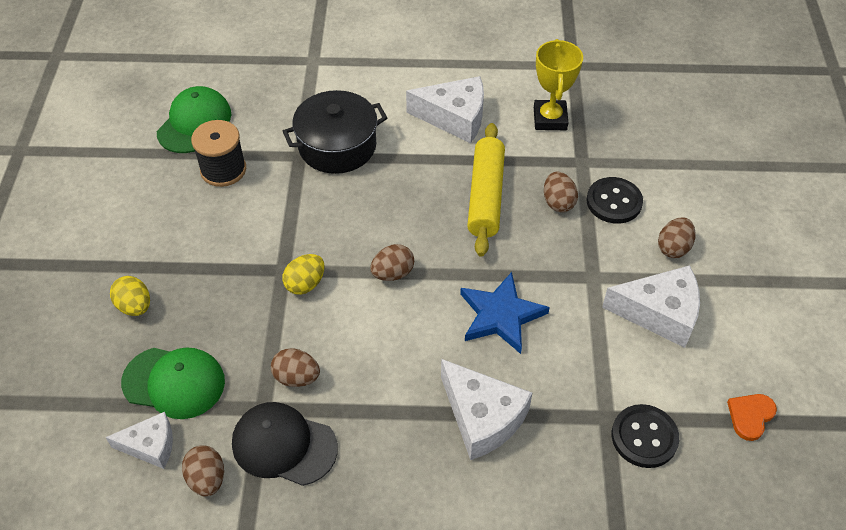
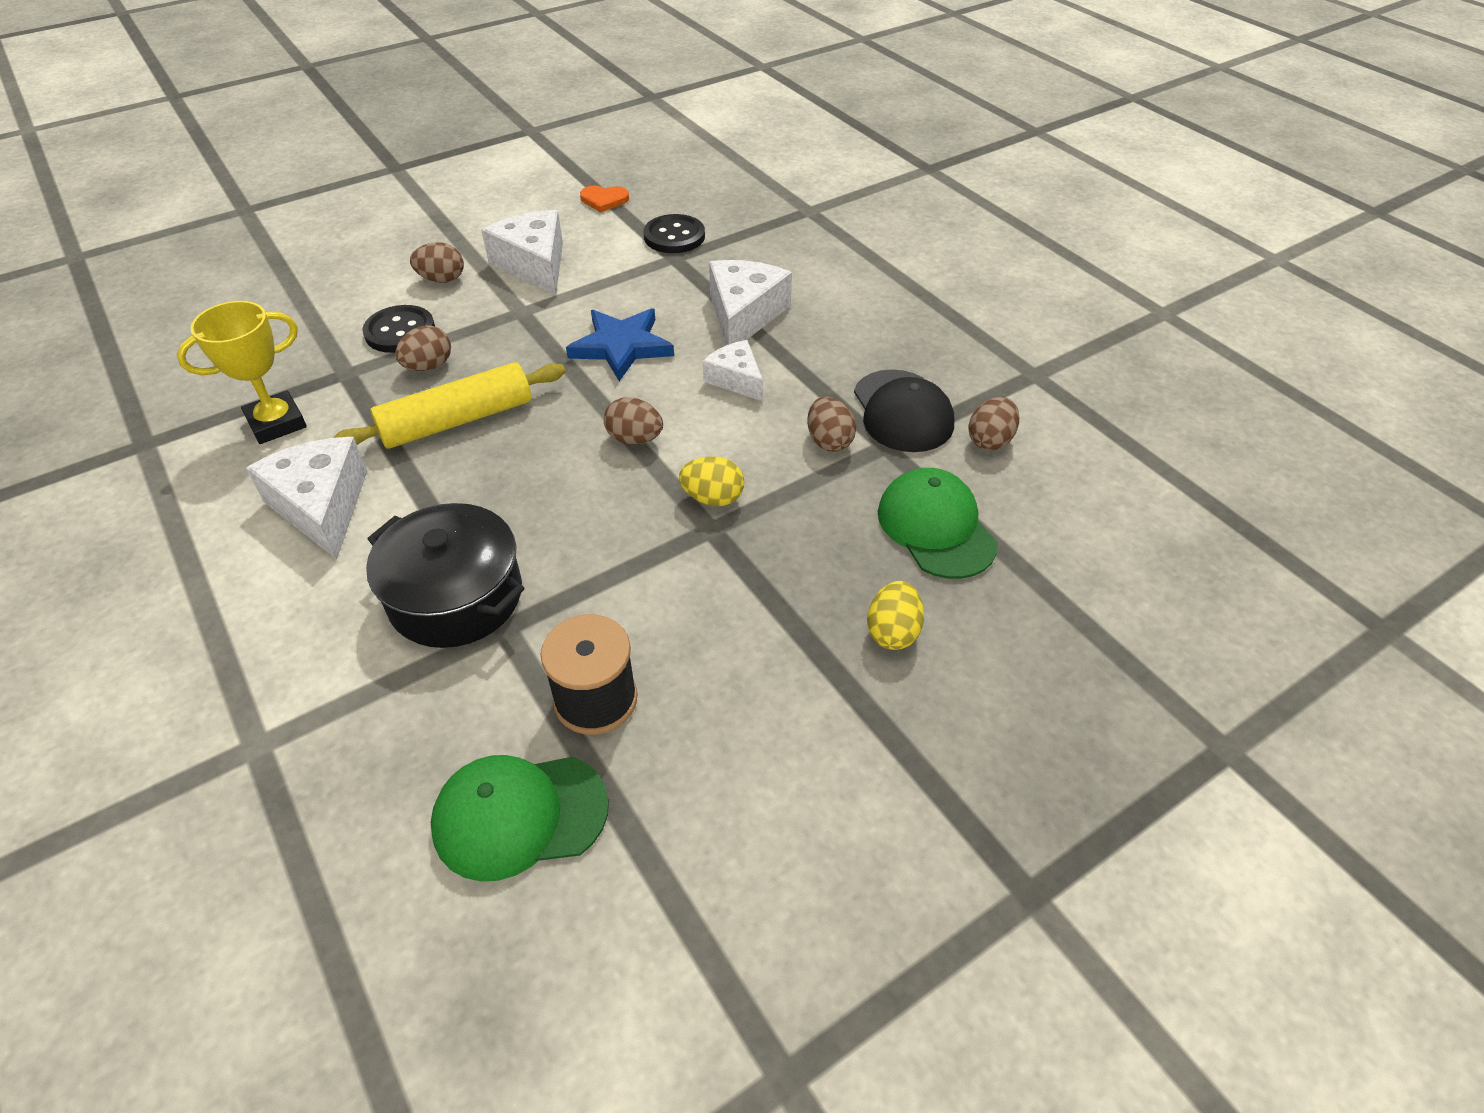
camera: 125 degrees left, 5 degrees down
white cheese [105,412,173,469] -> white cheese moved to [703,340,763,401]

